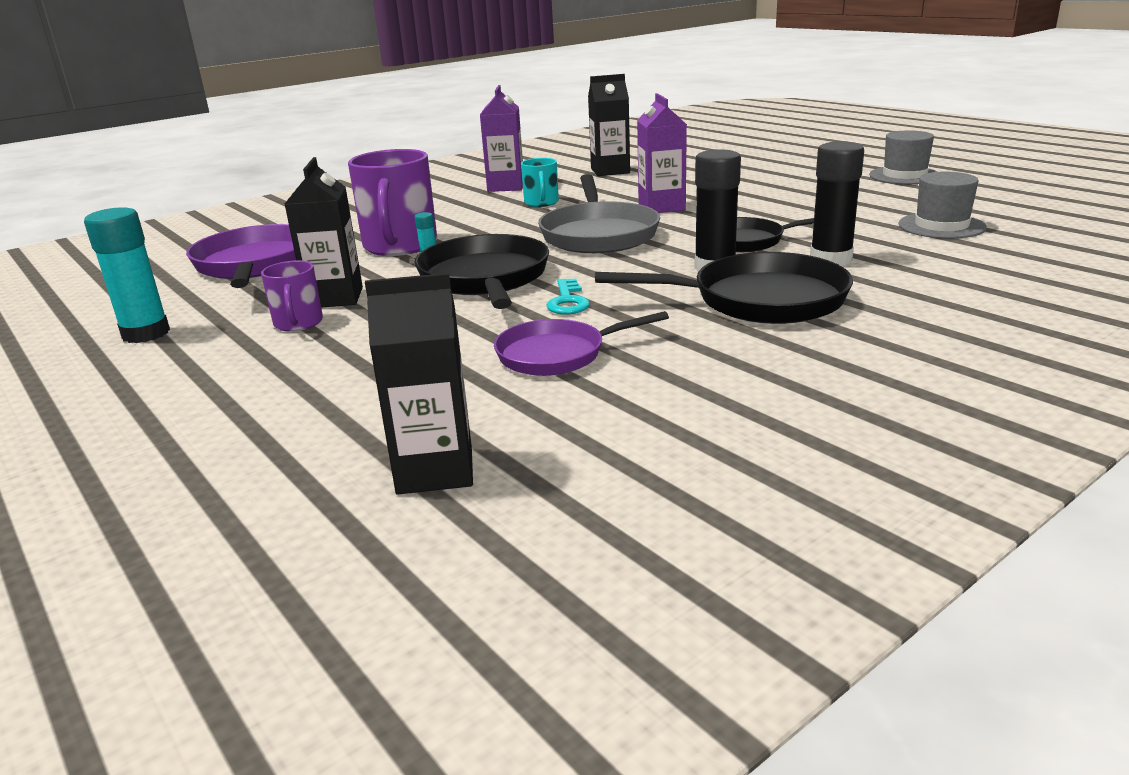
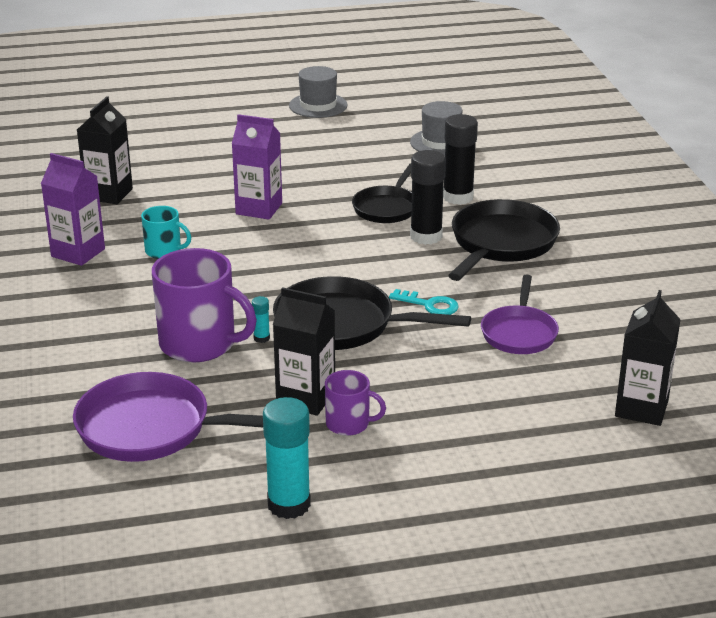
camera: 65 degrees left, 5 degrees up
grey pan [538,174,660,253] -> none

